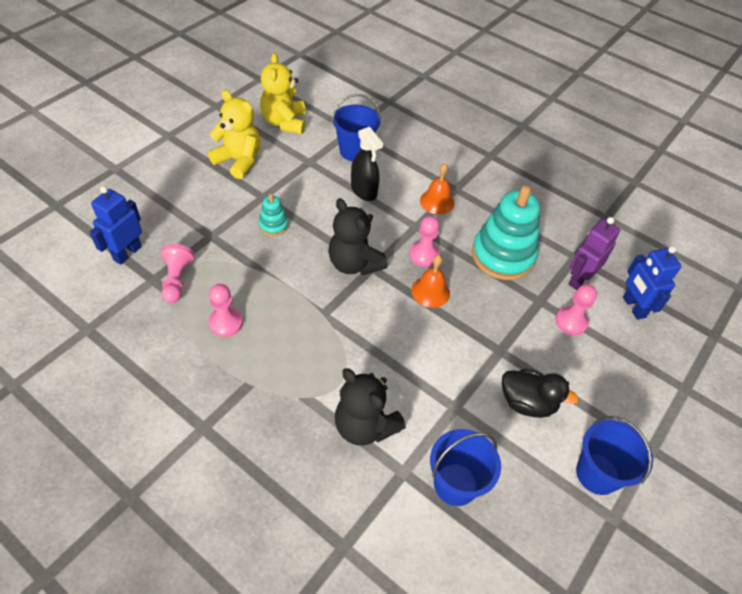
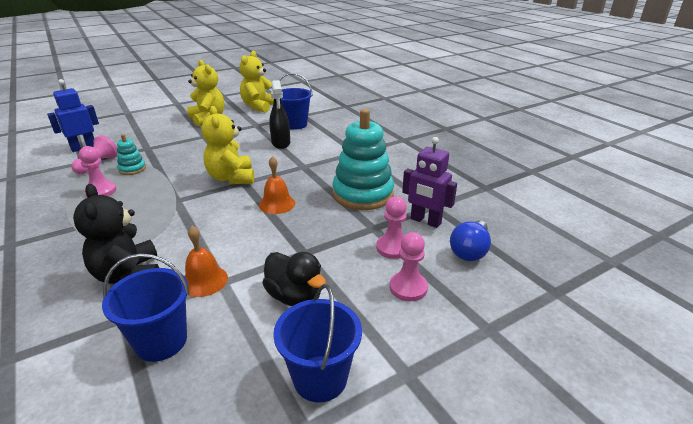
camera: 25 degrees right, 20 degrees down
turquoise stacking toy [258,193,289,236] -> turquoise stacking toy moved to [117,134,146,175]
black teddy bear [328,198,388,275] -> yellow teddy bear [201,106,254,184]
pink pawn [409,216,440,267] -> pink pawn moved to [390,232,428,301]
orange bell [420,163,455,214] -> orange bell moved to [184,226,228,297]
purple robot [568,217,620,290] -> purple robot turned 120 degrees counterclockwise [402,137,457,228]
blue robot [623,246,682,320] -> blue light bulb [450,220,491,261]

